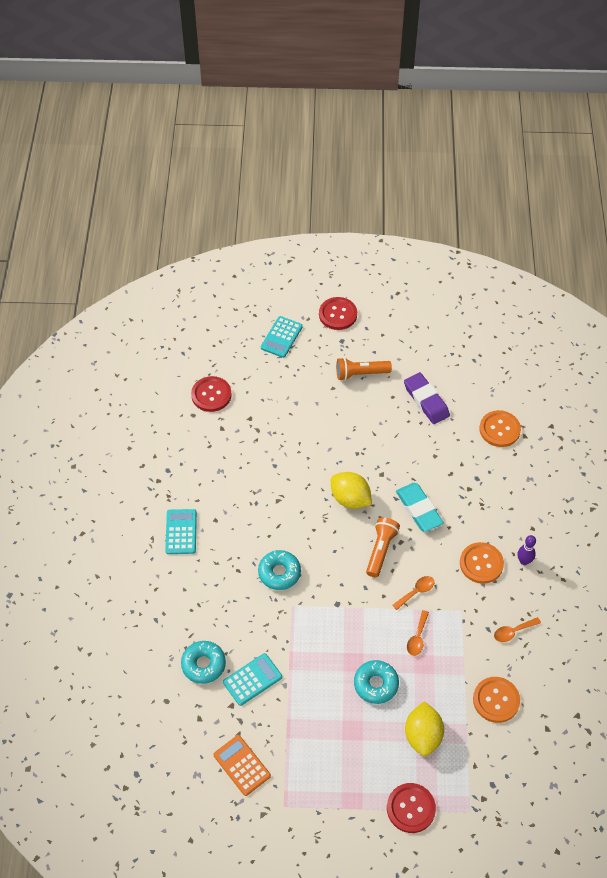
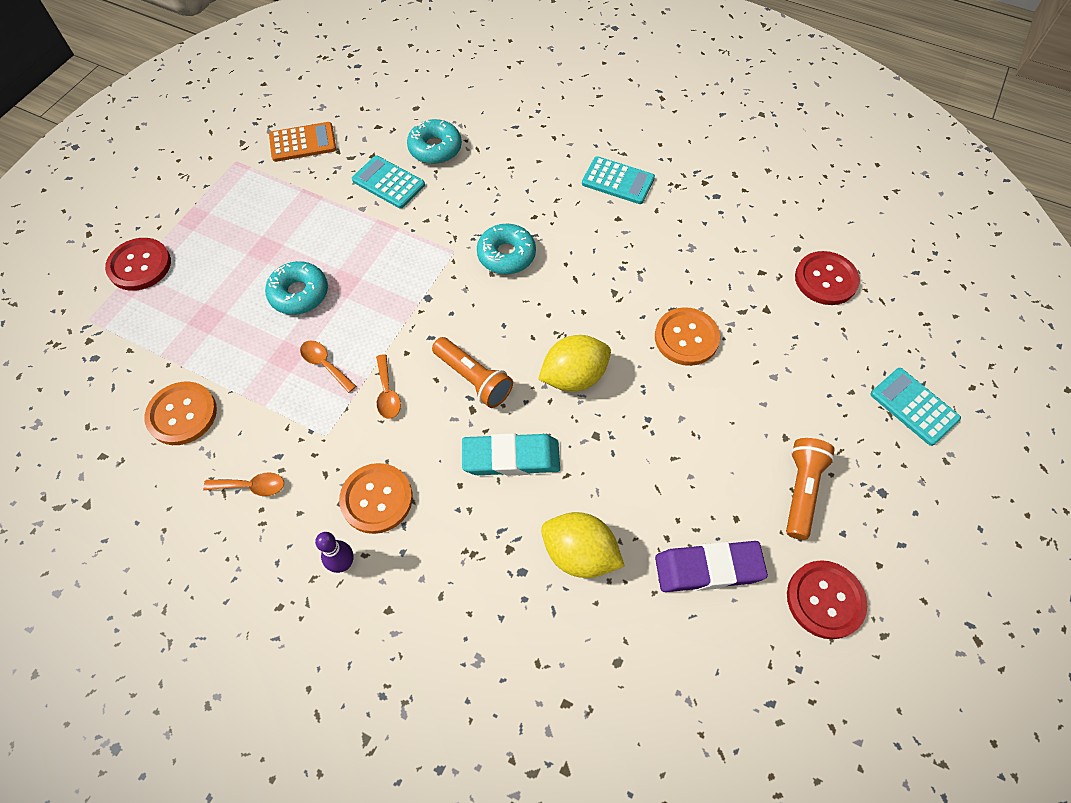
camera: 115 degrees right, 5 degrees up
turquoise calculator [223,653,282,706] -> turquoise calculator turned 135 degrees clockwise [352,156,425,209]
red button [319,297,357,330] -> red button moved to [787,560,867,639]
yellow lemon [405,701,444,756] -> yellow lemon moved to [541,512,625,578]
orange button [479,410,521,447] -> orange button moved to [655,307,720,366]
orange spoon [494,617,541,642] -> orange spoon turned 90 degrees clockwise [203,472,284,496]

